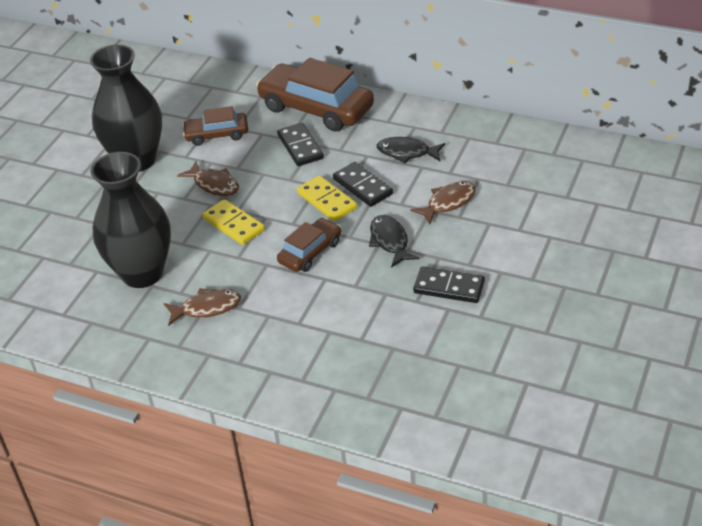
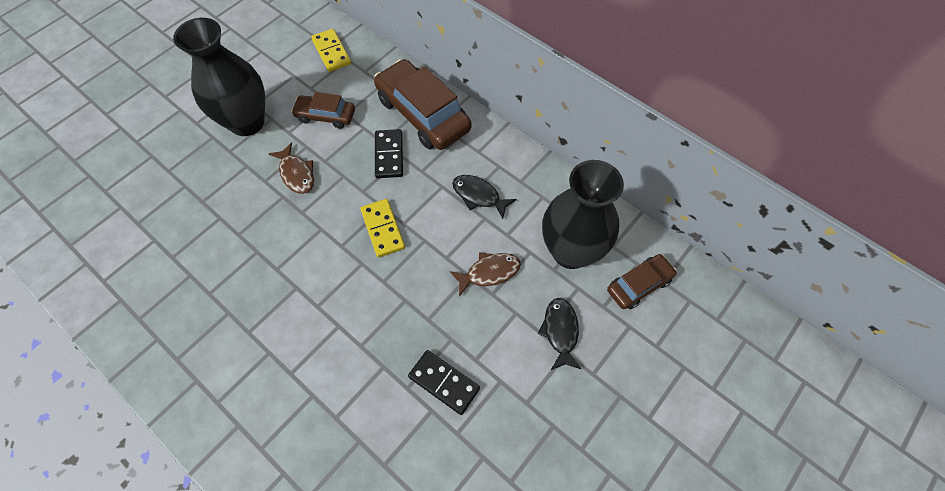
camera: 15 degrees right, 20 degrees up
black vase [90,152,171,288] -> black vase moved to [542,160,624,269]
brown fish [164,288,241,326] -> none
yellow domino [202,199,265,245] -> yellow domino moved to [311,29,351,72]
brown car [277,218,341,272] -> brown car moved to [607,254,677,309]
black domino [333,162,393,207] -> none
black fish [369,215,419,268] -> black fish moved to [538,298,581,370]

